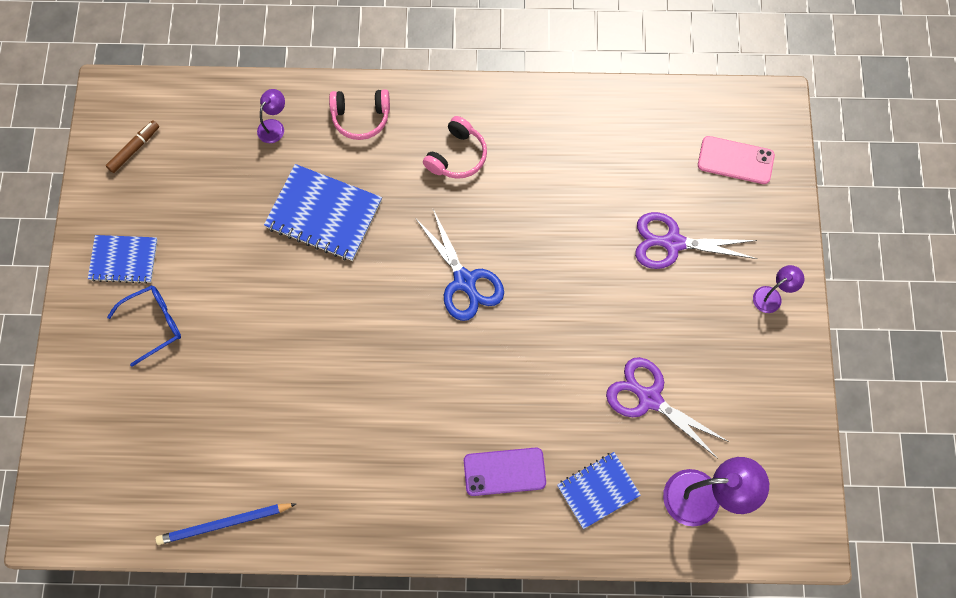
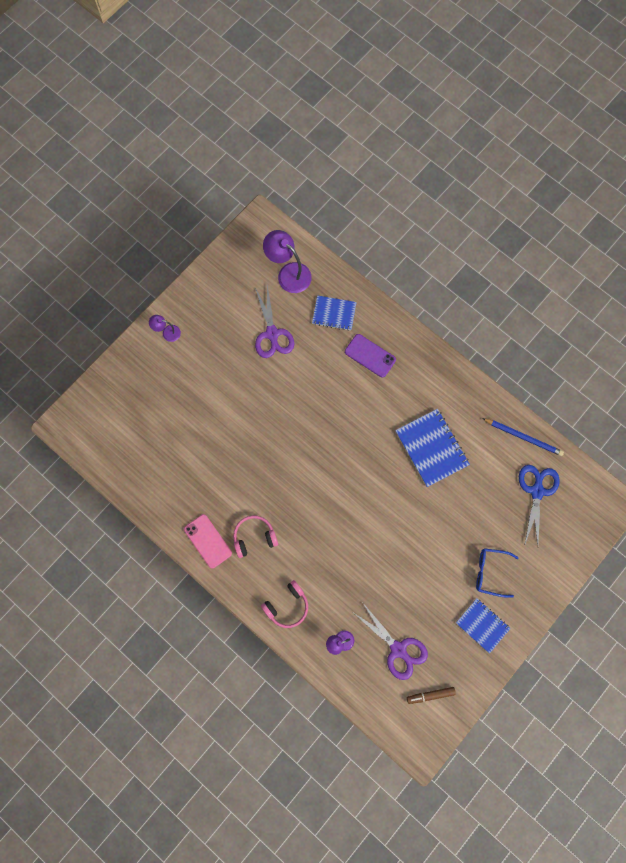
camera: 140 degrees left, 5 degrees up
blue notebook [264,164,382,261] -> blue notebook moved to [395,409,470,487]
pink headphones [329,89,390,140] -> pink headphones turned 105 degrees clockwise [261,580,308,628]
blue scissors [415,209,504,321] -> blue scissors moved to [519,465,560,546]
purple scissors [635,212,757,269] -> purple scissors moved to [354,602,428,680]
pink phone [698,136,775,184] -> pink phone moved to [184,514,232,568]

